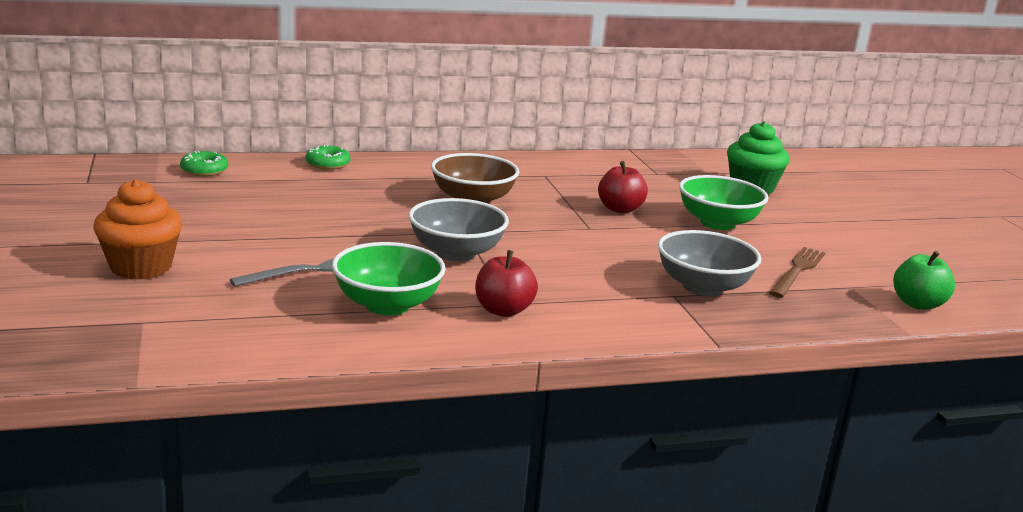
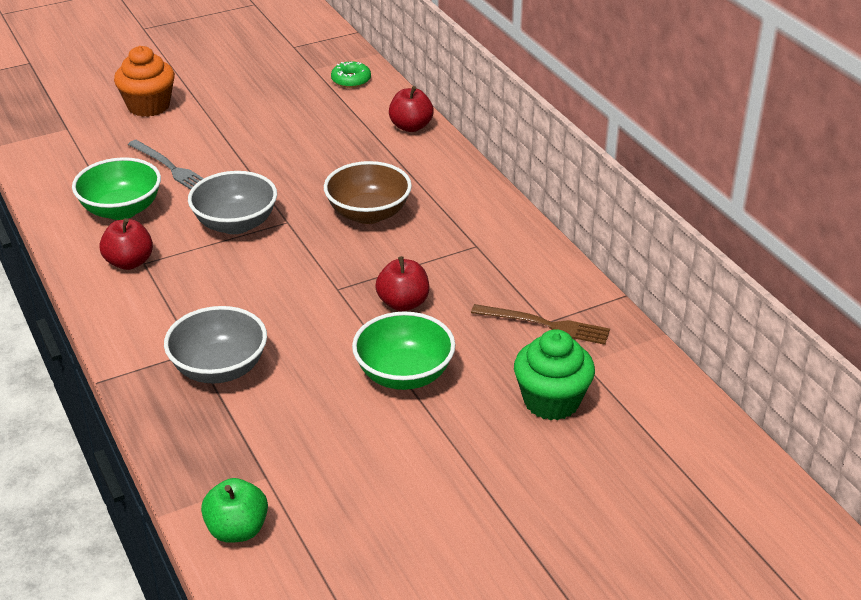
camera: 80 degrees right, 15 degrees up
green donut [306,145,351,170] -> red apple [389,86,434,132]
brown fork [769,247,825,298] -> brown fork moved to [471,304,610,345]

